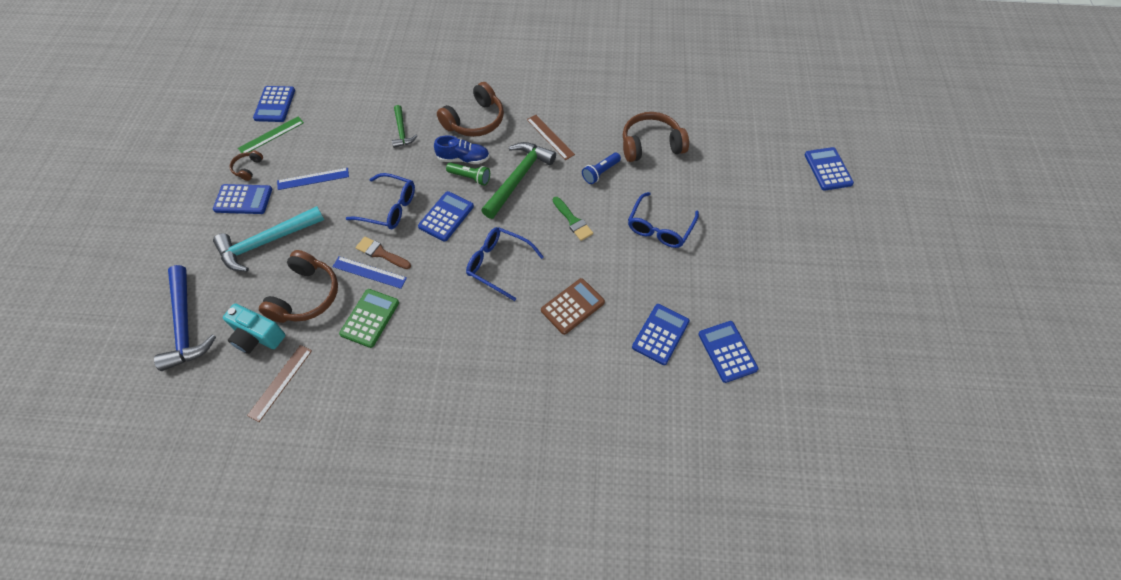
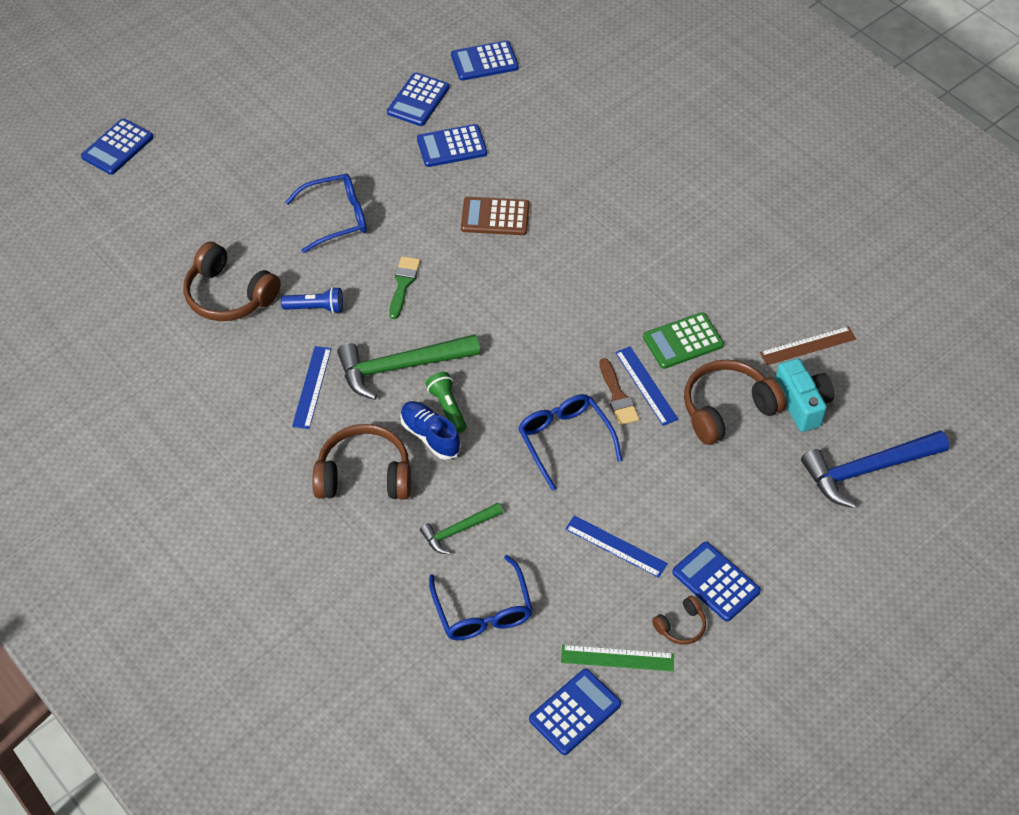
camera: 135 degrees left, 5 degrees down
blue hammer [154,265,216,371] -> blue hammer turned 135 degrees counterclockwise [801,430,949,508]
turquoise hammer [213,206,324,272] -> none
green hammer [392,105,417,148] -> green hammer turned 150 degrees counterclockwise [420,503,503,555]
blue calculator [418,191,474,241] -> blue calculator moved to [451,41,519,81]
blue glasses [466,227,544,301] -> blue glasses moved to [429,555,533,640]
brown ruler [527,115,575,160] -> blue ruler [292,346,331,429]

